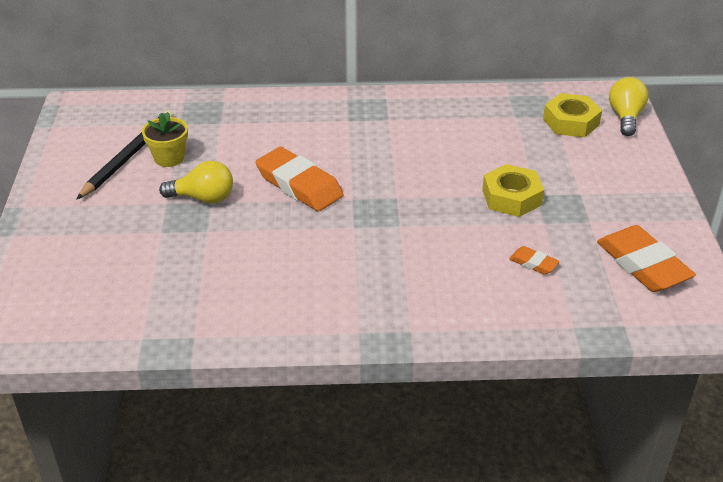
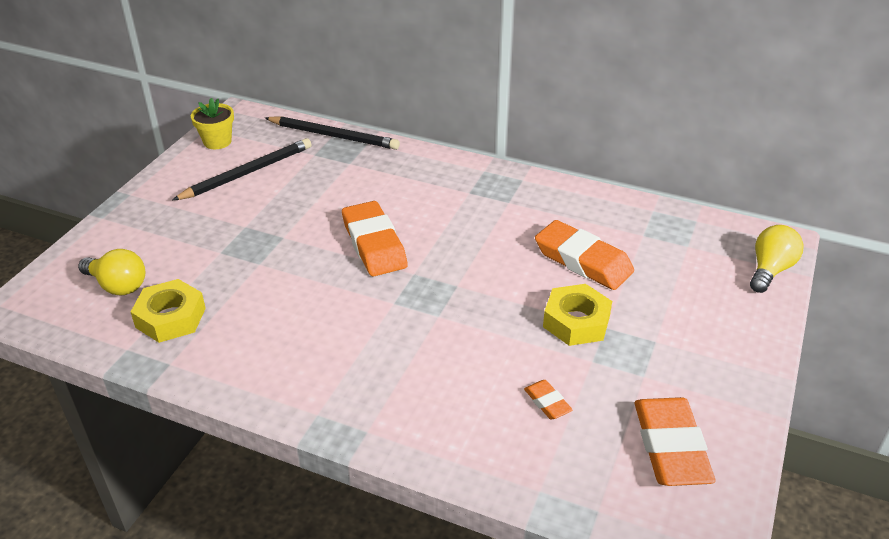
camera: 25 degrees right, 0 degrees up
yellow flower pot [142,112,188,167] -> yellow flower pot moved to [191,98,234,149]
yellow light bulb [159,160,233,204] -> yellow light bulb moved to [78,249,145,296]
yellow nut [543,93,602,137] -> yellow nut moved to [131,279,206,343]
none -> black pencil [265,116,400,150]
none -> orange eraser [535,220,634,290]

